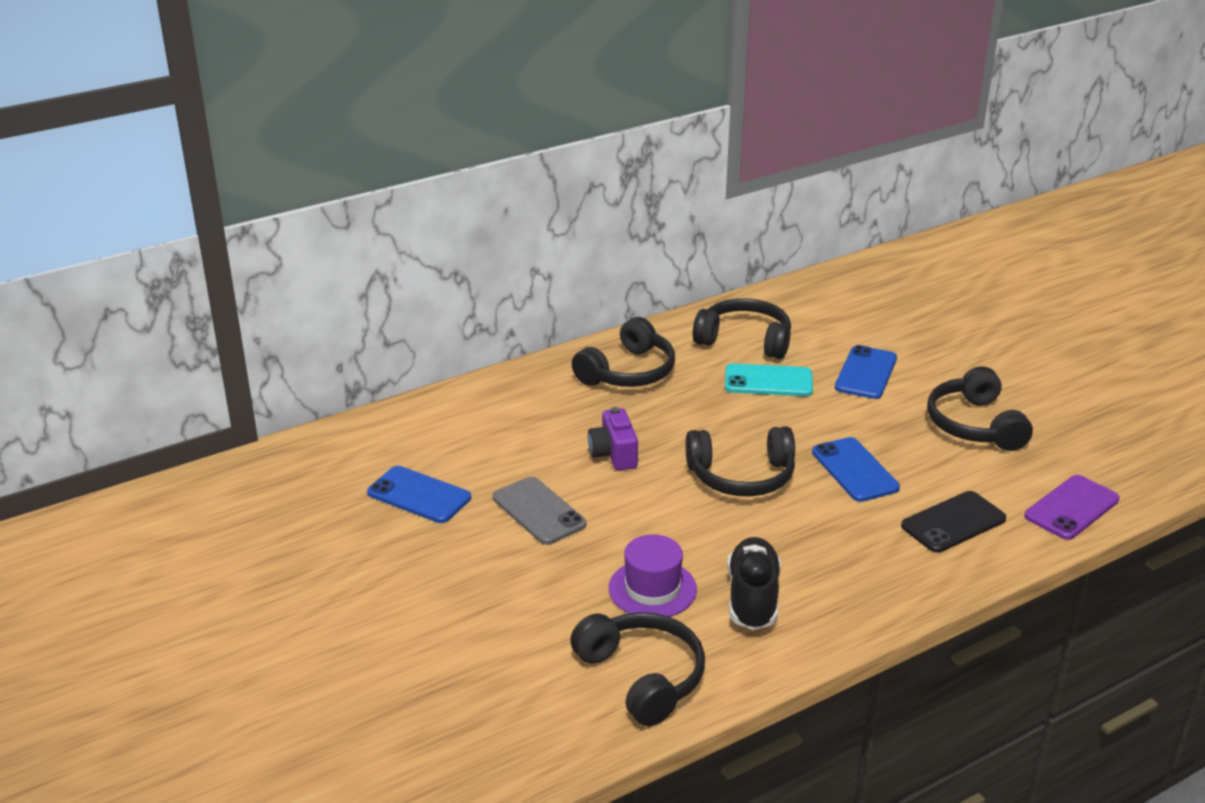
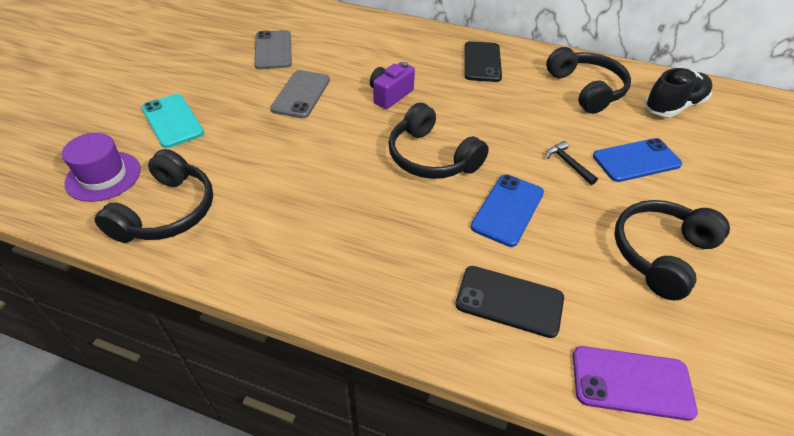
camera: 50 degrees right, 15 degrees up
blue phone [367,466,471,523] -> grey phone [254,30,292,69]
black headphones [572,317,675,387] -> black phone [464,41,502,82]
purple hat [609,535,697,617] -> purple hat moved to [62,133,141,202]
turquoise phone [725,364,813,396] -> turquoise phone moved to [141,94,204,148]
black shoe [727,537,781,630] -> black shoe moved to [645,68,712,117]
none -> black hammer [546,141,598,185]

